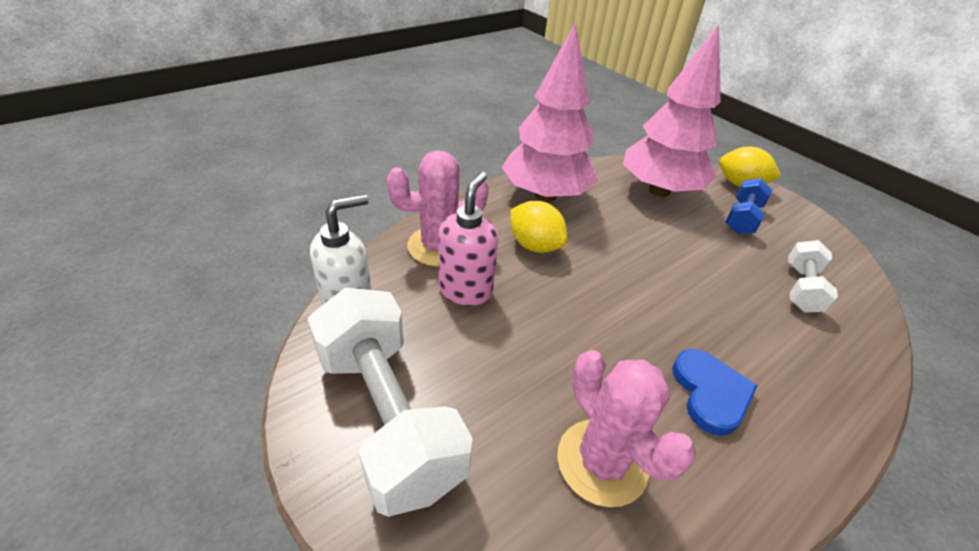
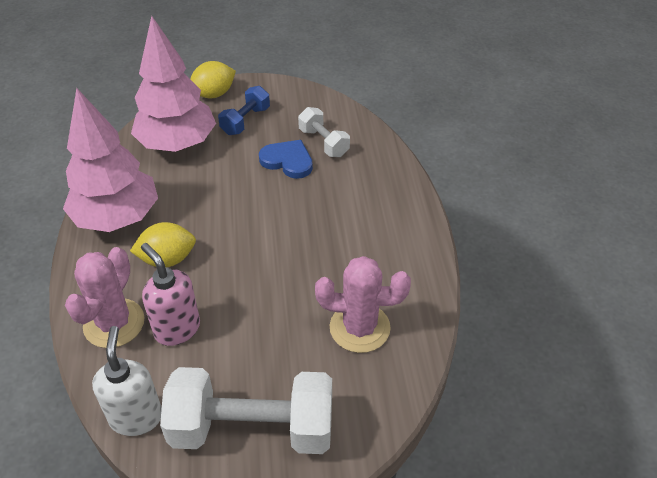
camera: 55 degrees left, 5 degrees up
blue heart [672,349,758,436] -> blue heart moved to [259,140,313,179]
blue dumbbell [726,178,772,234] -> blue dumbbell turned 60 degrees clockwise [218,86,270,135]

